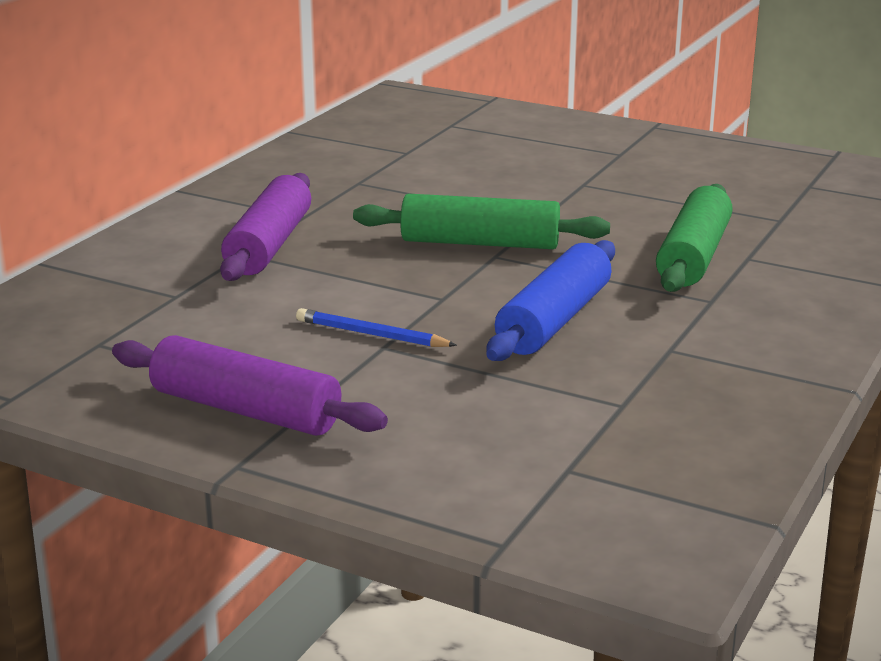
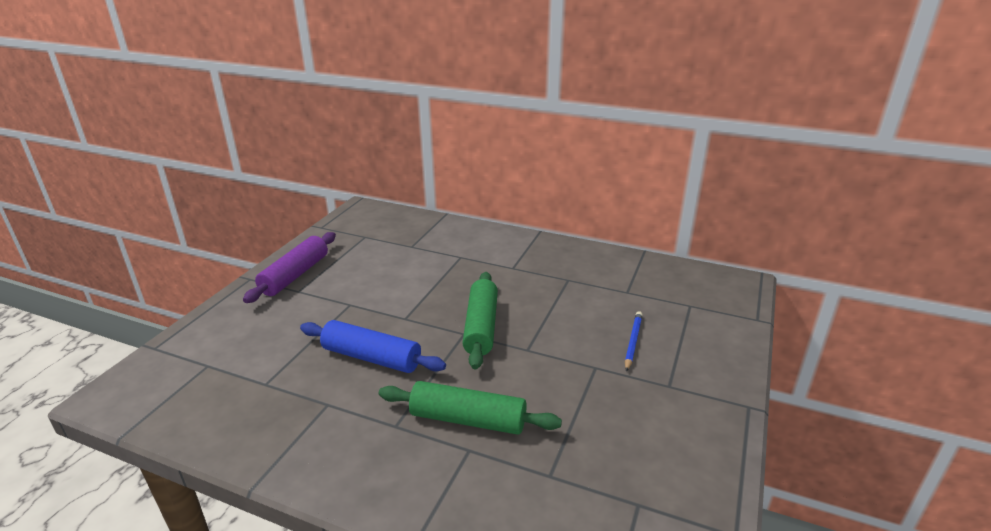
camera: 85 degrees right, 5 degrees up
purple rolling pin [220,173,311,281] -> none
blue pencil [296,308,457,347] -> blue pencil moved to [625,311,643,371]

